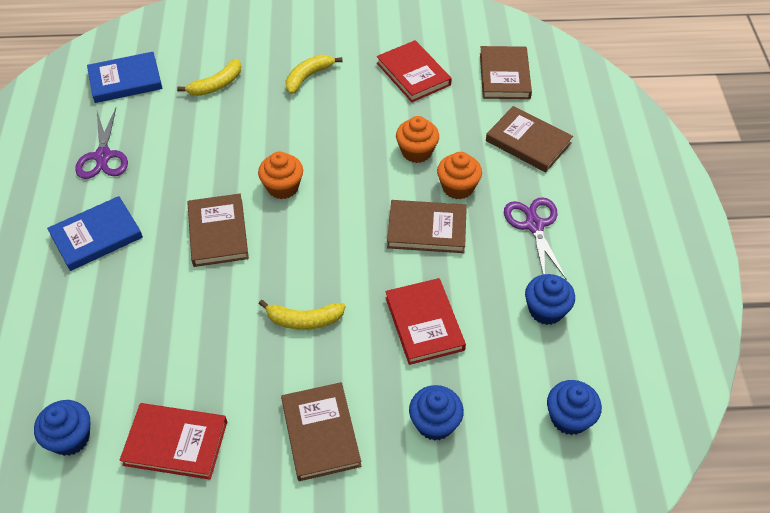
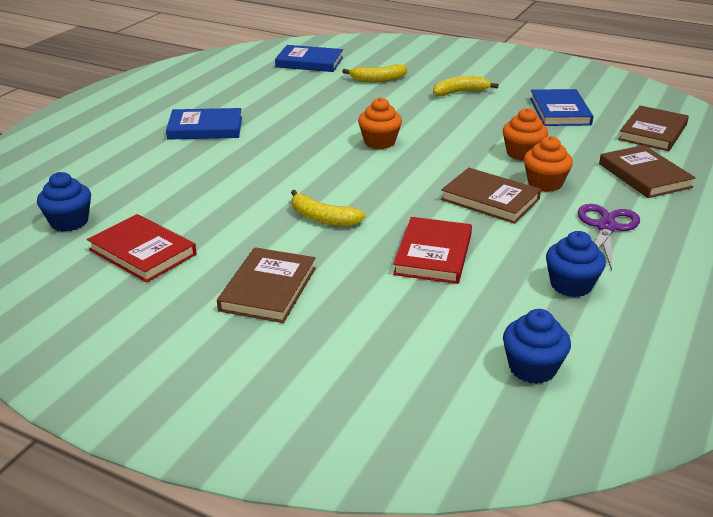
camera: 30 degrees right, 20 degrees down
purple scissors [75,108,128,179] -> none
brown book [187,194,249,267] -> none
red book [377,40,452,102] -> blue book [530,89,594,126]
blue cupcake [409,385,464,441] -> none

